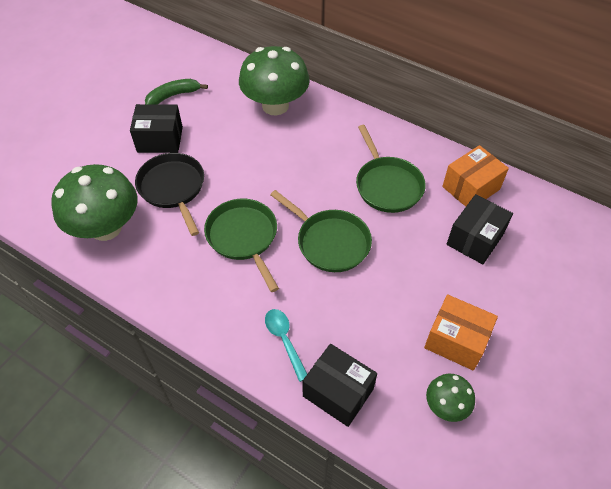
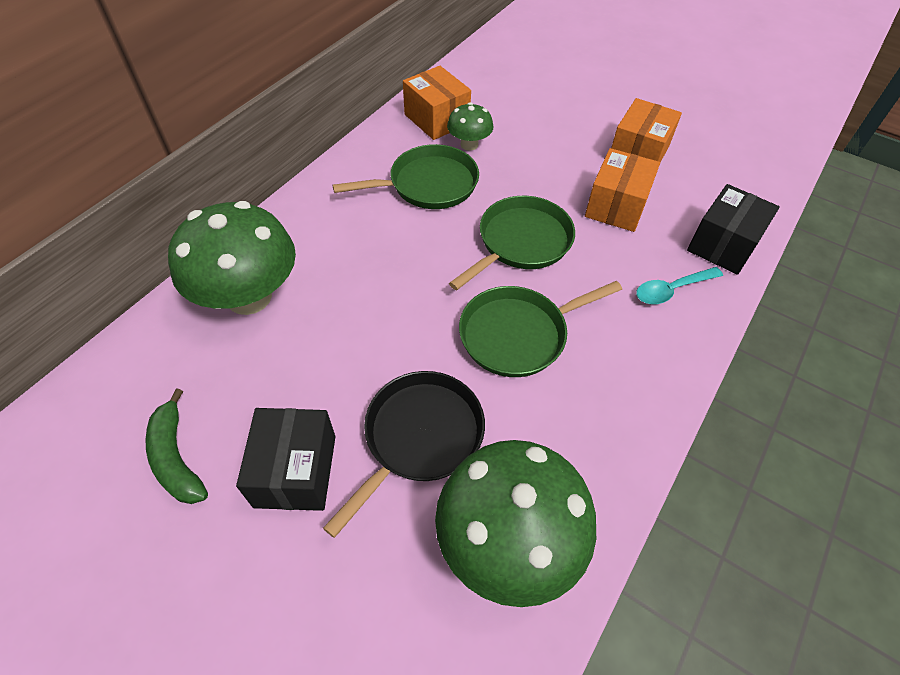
camera: 90 degrees left, 0 degrees up
black pan [135,153,204,236] -> black pan turned 150 degrees clockwise [323,371,485,538]
green mushroom [426,374,475,422] -> green mushroom moved to [447,102,493,151]
black box [447,194,513,264] -> none
none -> orange box [585,148,660,232]

